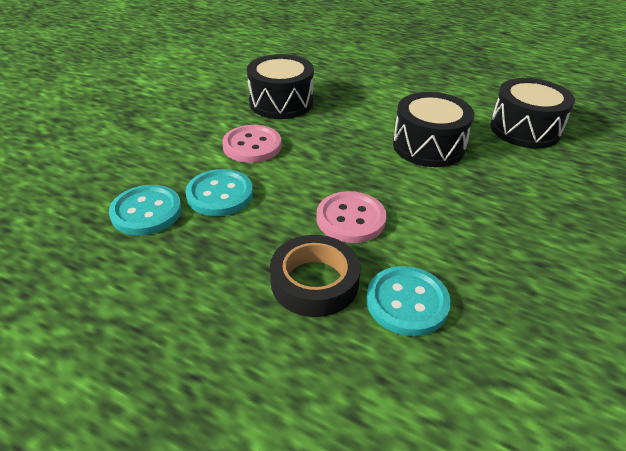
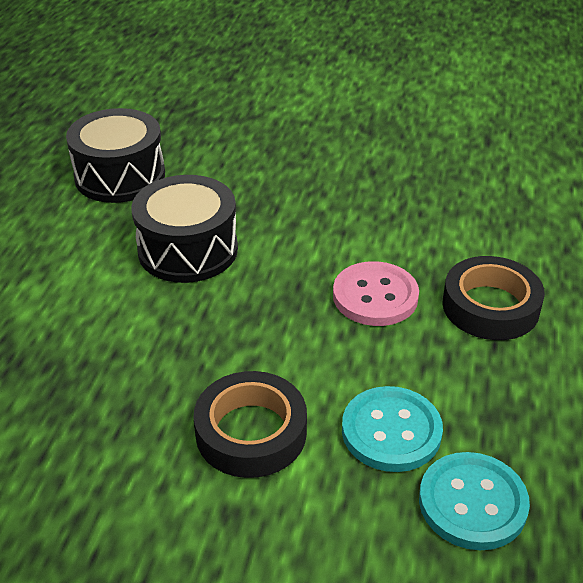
camera: 105 degrees left, 0 degrees up
pink button [222,125,282,163] -> black tape [193,371,307,478]
black drum [247,54,314,119] -> none
turquoise button [367,266,451,336] -> none

